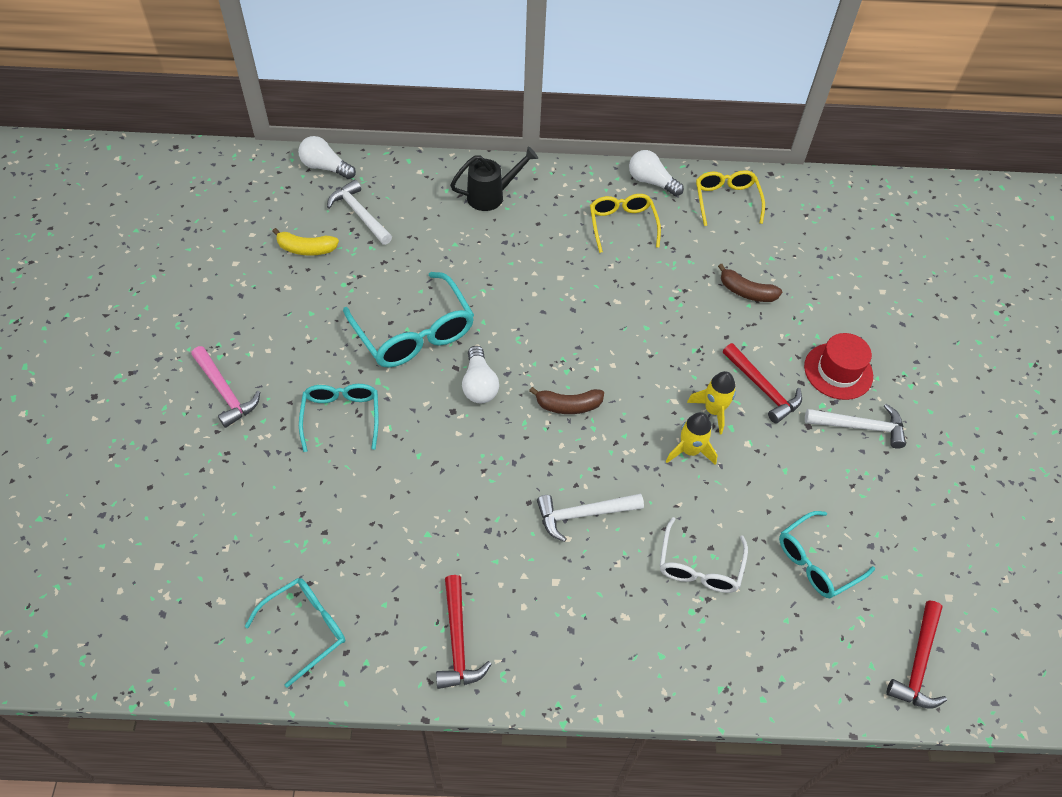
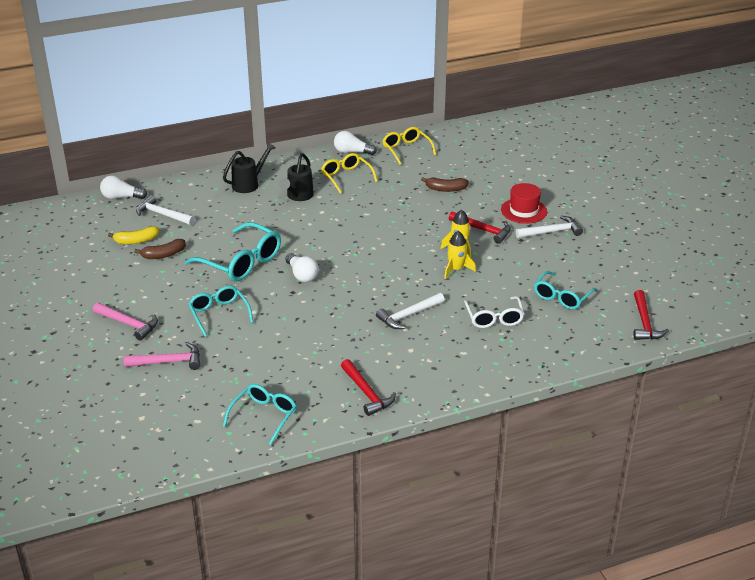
camera: 20 degrees left, 20 degrees down
brown banana [529,387,604,414] -> brown banana moved to [134,239,186,259]
none -> pink hammer [124,343,200,370]
none -> black watering can [279,153,314,201]

